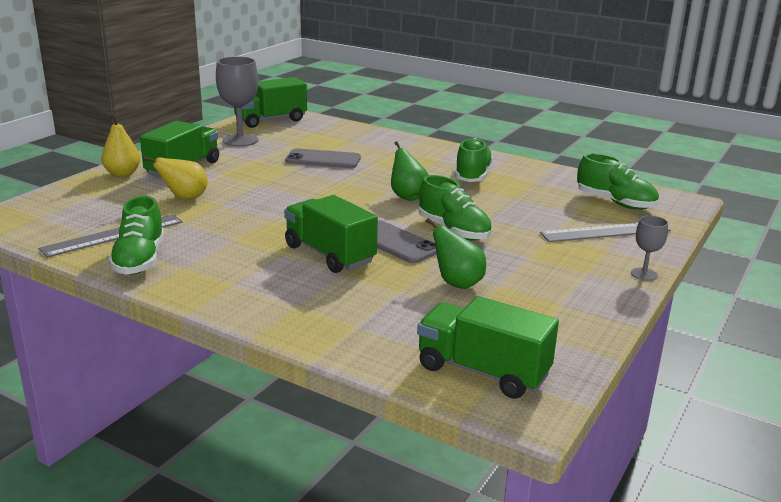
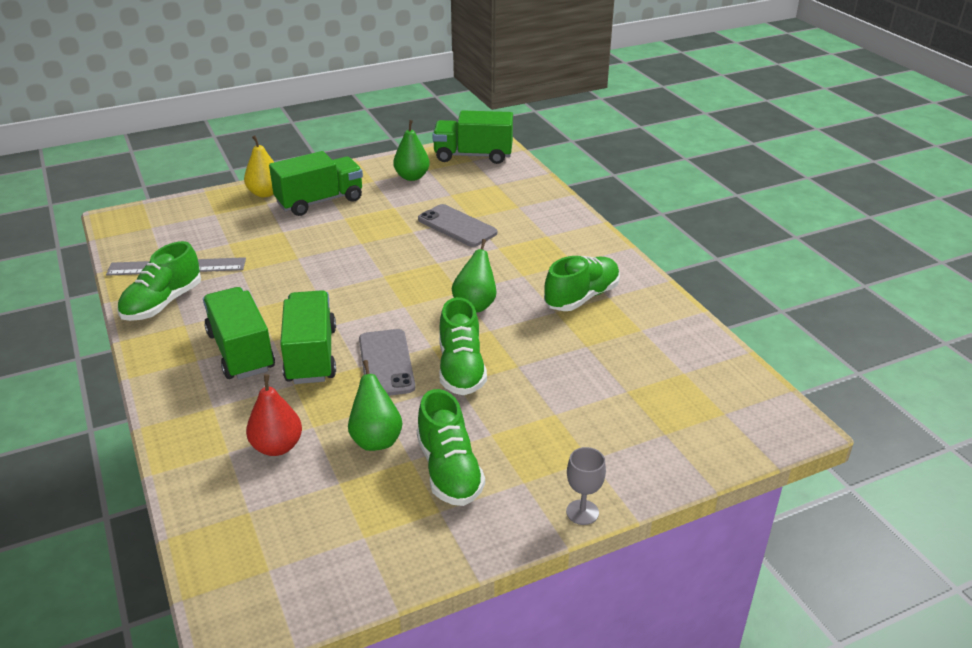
camera: 35 degrees right, 10 degrees up
yellow pear [143,157,208,199] -> none
grey goblet [216,57,258,147] -> green pear [393,120,430,181]
green truck [417,296,559,399] -> green truck moved to [203,287,275,379]
grey ruler [540,223,671,242] -> none
green shoe [577,153,659,210] -> green shoe moved to [417,389,485,506]
none -> red pear [246,374,302,456]

